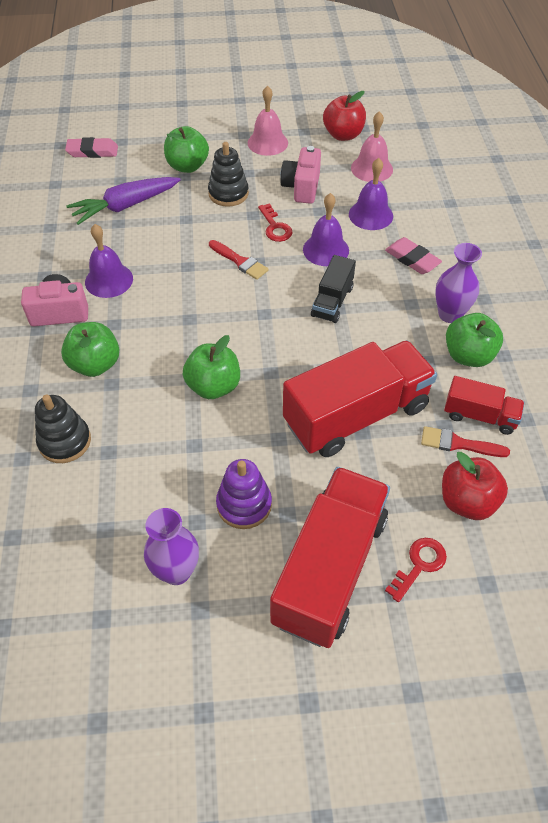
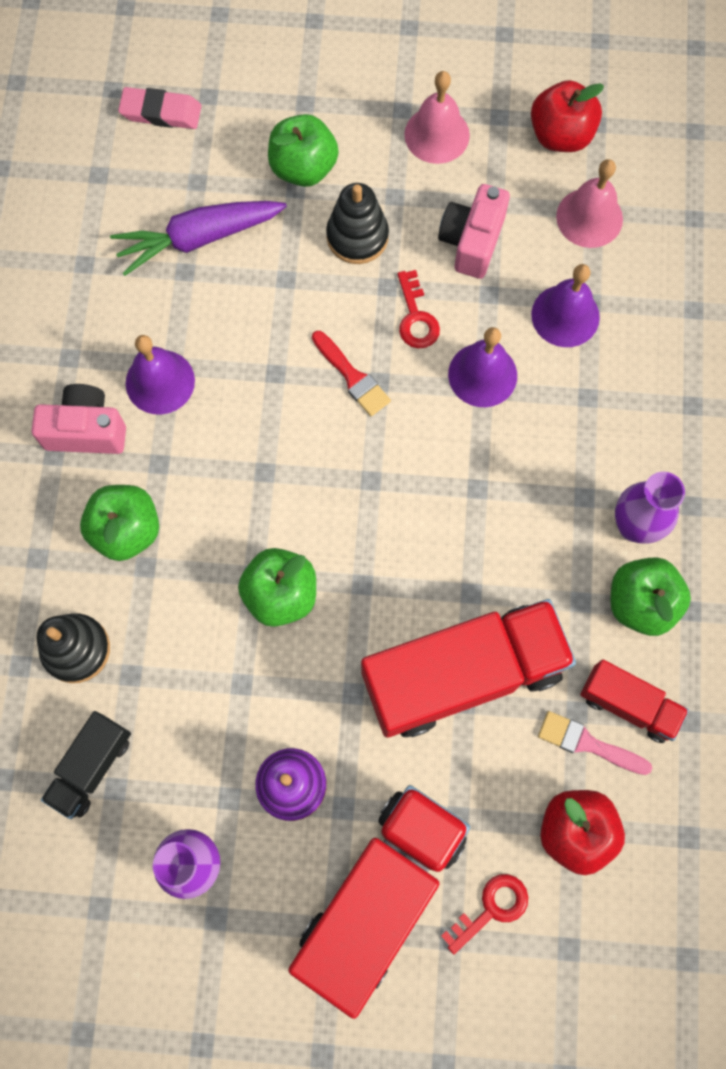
camera: 10 degrees right, 20 degrees up
black truck [311,255,356,323] -> black truck moved to [41,711,131,819]
pink eraser [385,237,442,274] -> none
red brush [421,426,510,457] -> pink brush [538,711,652,775]

